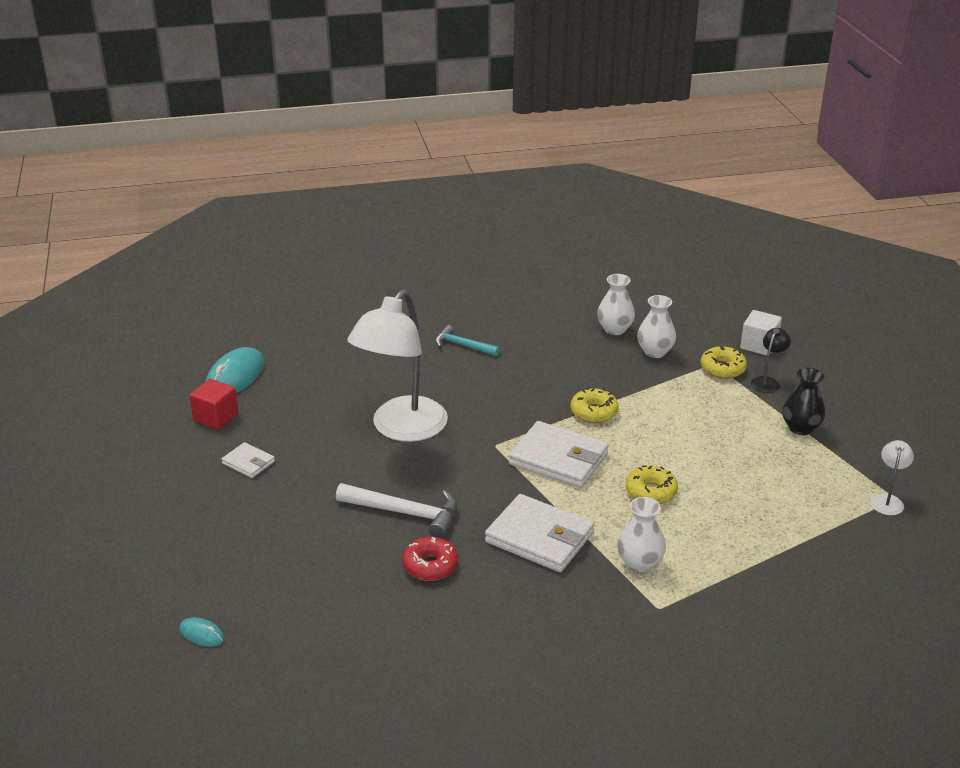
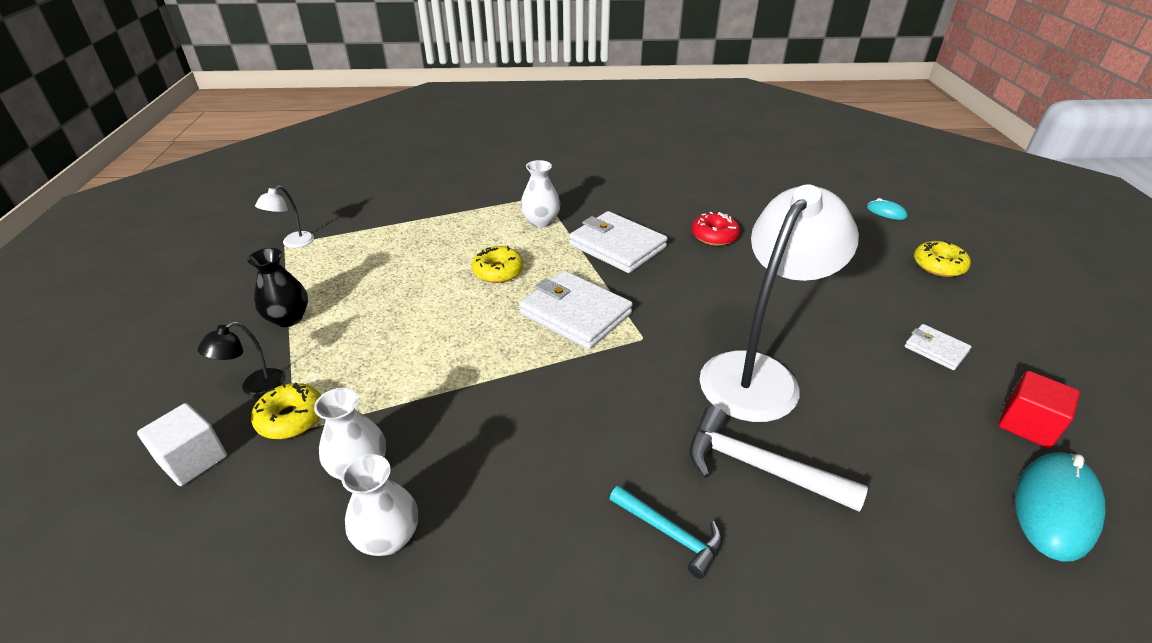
camera: 170 degrees left, 5 degrees up
white hammer [336,483,457,538] -> white hammer moved to [689,406,868,512]
yellow donut [570,388,619,423] -> yellow donut moved to [914,240,971,277]

